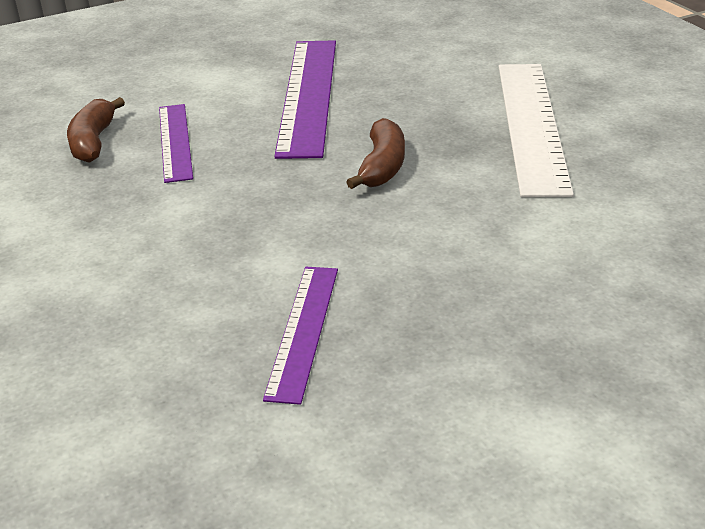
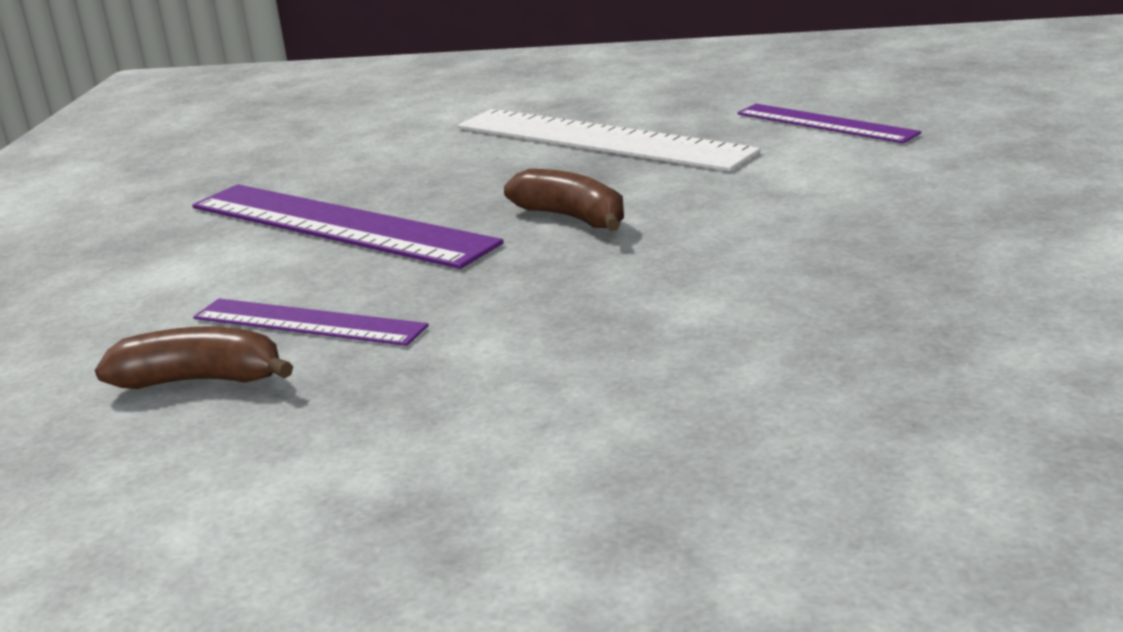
camera: 55 degrees left, 10 degrees down
brown banana [67,97,125,162] -> brown banana turned 150 degrees clockwise [95,326,293,389]
purple ruler [263,267,338,405] -> purple ruler moved to [737,104,921,143]

